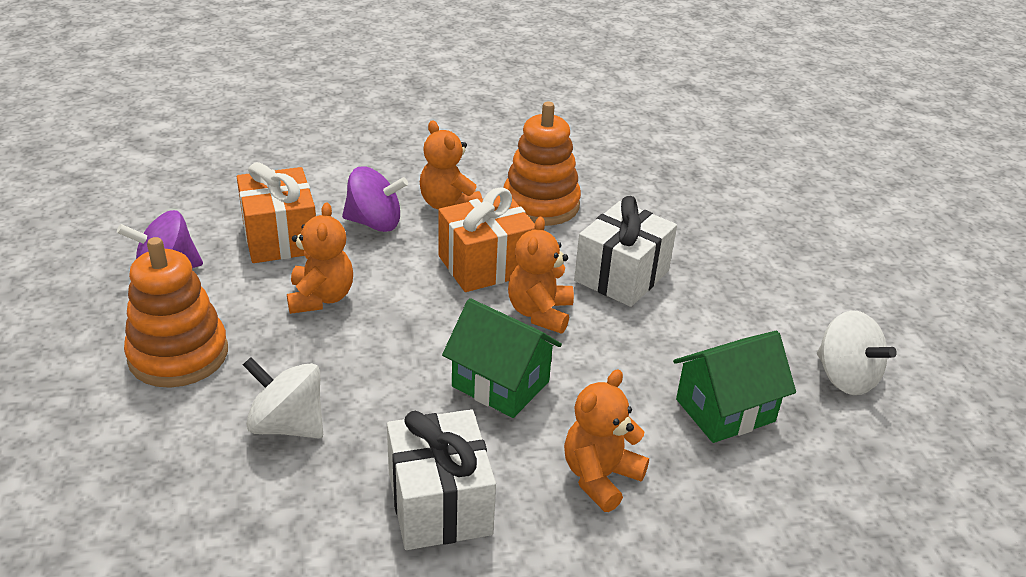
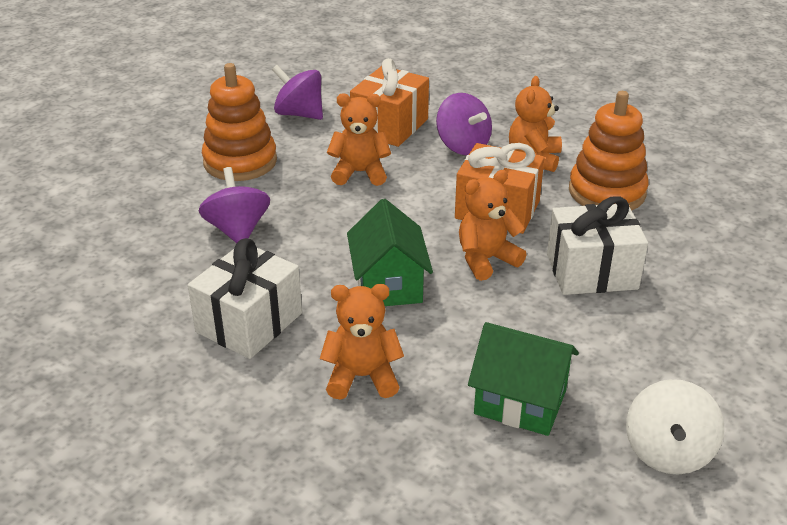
camera: 50 degrees right, 0 degrees up
white spinning top [243,357,323,438] -> purple spinning top [199,167,270,243]
orange teddy bear [287,202,353,314] -> orange teddy bear turned 135 degrees counterclockwise [327,93,391,186]

